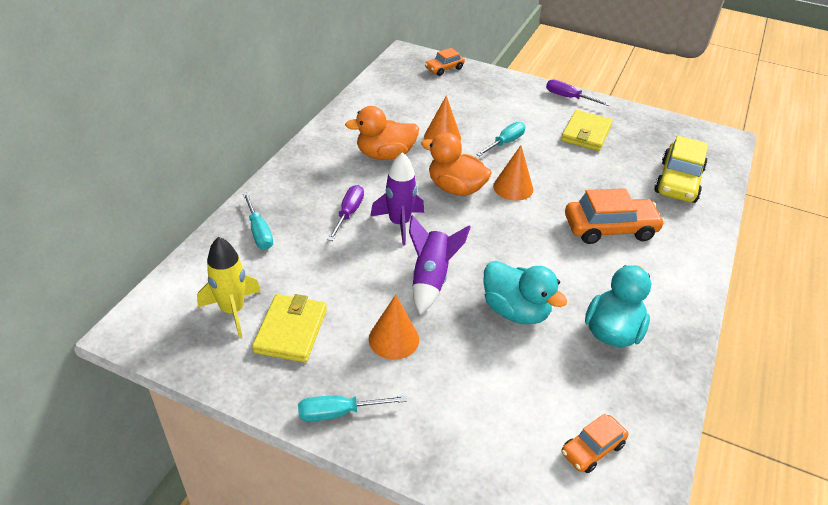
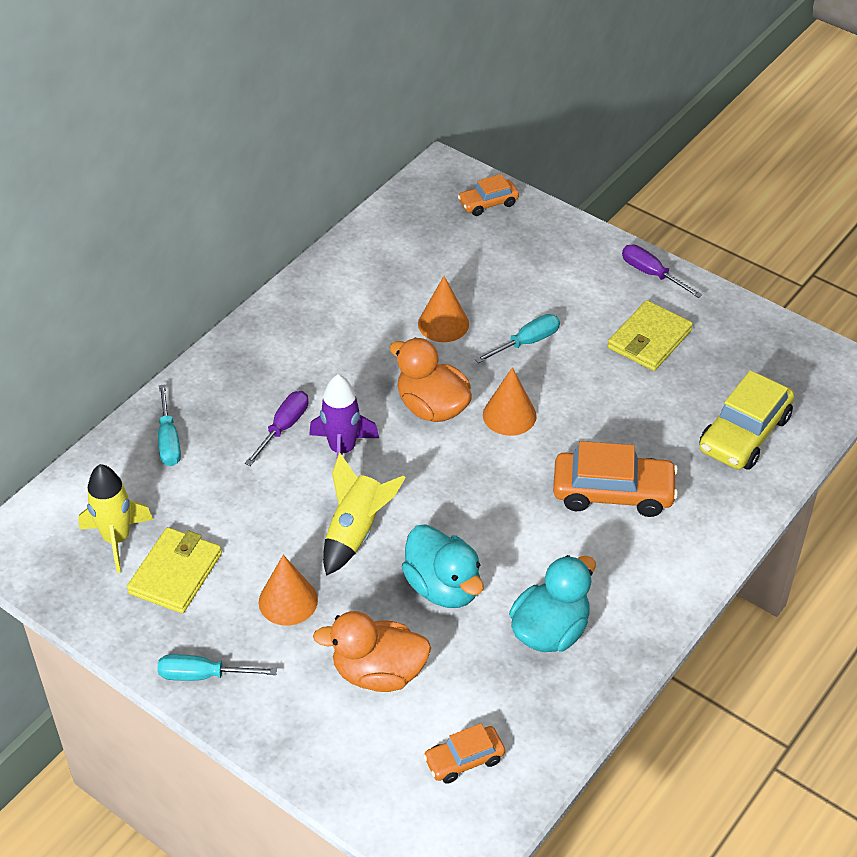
camera: 15 degrees right, 5 degrees up
orange duck [345,106,419,160] -> orange duck moved to [313,611,431,692]
purple rocket [409,215,471,314] -> yellow rocket [323,452,406,576]

